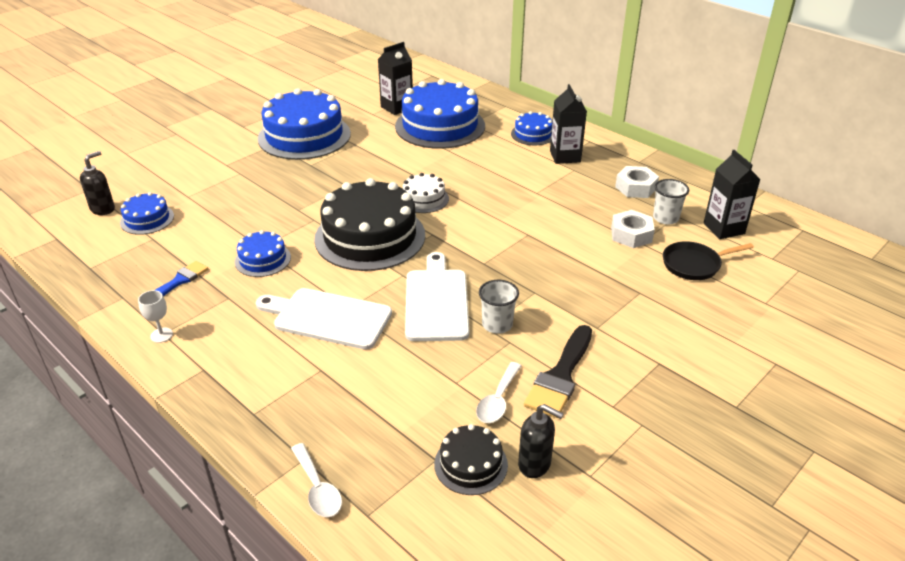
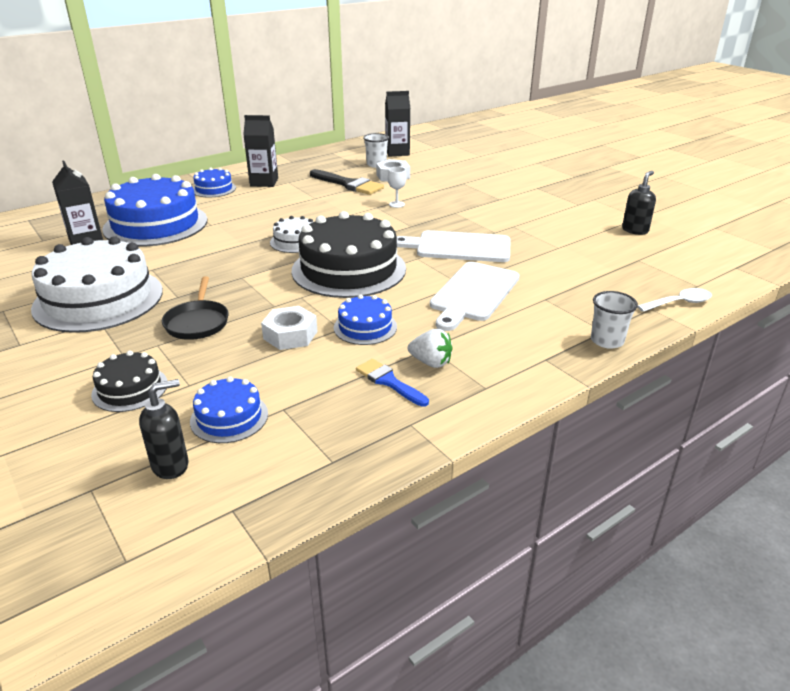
camera: 80 degrees left, 5 degrees down
black soap dispenser [80,151,115,215] -> black soap dispenser turned 105 degrees clockwise [139,379,188,479]
white goblet [138,290,173,343] -> white goblet moved to [388,167,406,208]
blue cake [258,88,351,160] -> white cake [31,236,163,333]
black cake [434,424,508,495] -> black cake moved to [91,351,167,412]
white spoon [476,362,521,423] -> none
white cup [479,280,519,334] -> white cup moved to [591,291,638,349]
black brush [524,325,592,418] -> black brush moved to [310,169,384,195]
white nut [615,166,659,198] -> white nut moved to [261,306,317,350]
black pan [663,242,754,280] -> black pan moved to [162,276,229,340]
none -> white strawberry [408,329,453,368]

